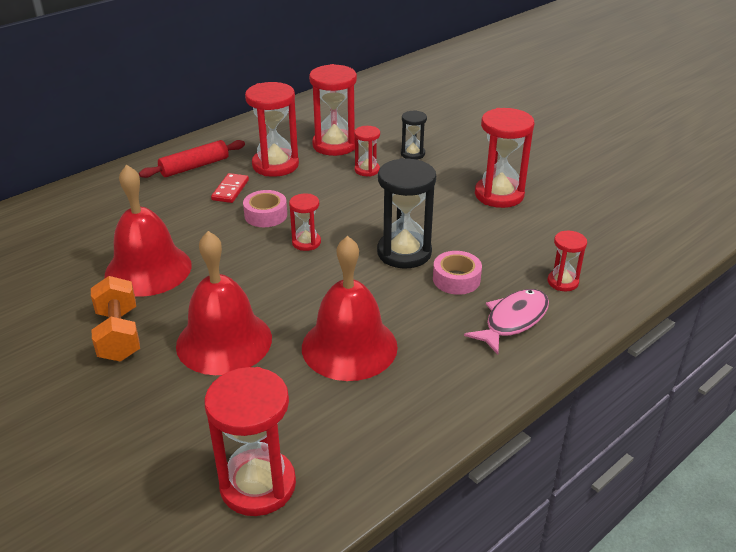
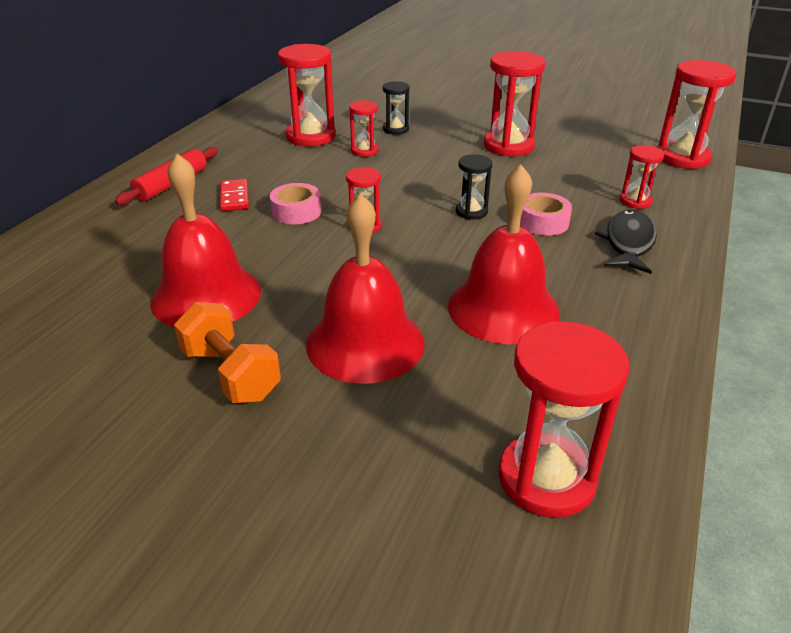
camera: 25 degrees left, 0 degrees up
red hourglass [245,82,299,177] -> red hourglass moved to [657,60,736,169]
black hourglass [377,158,436,268] -> black hourglass [456,154,493,220], size x0.54
pink fish [464,289,549,355] -> black fish [595,210,657,274]

